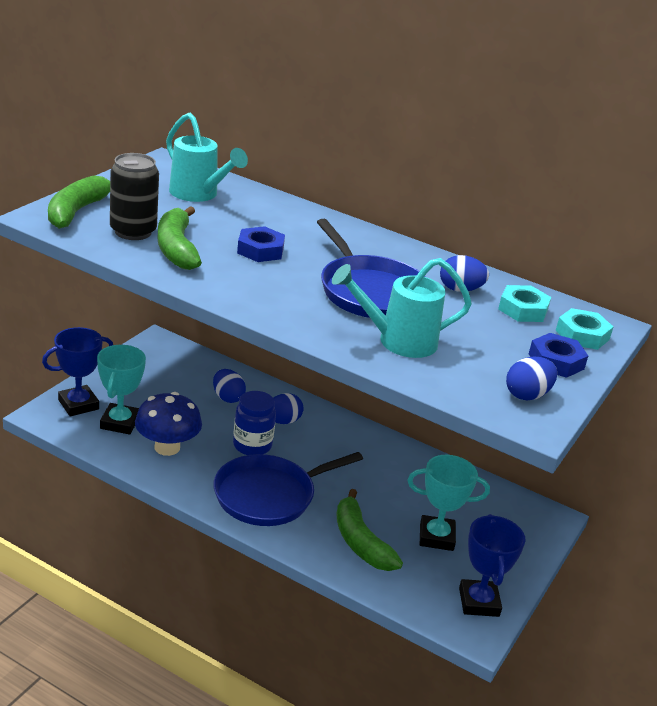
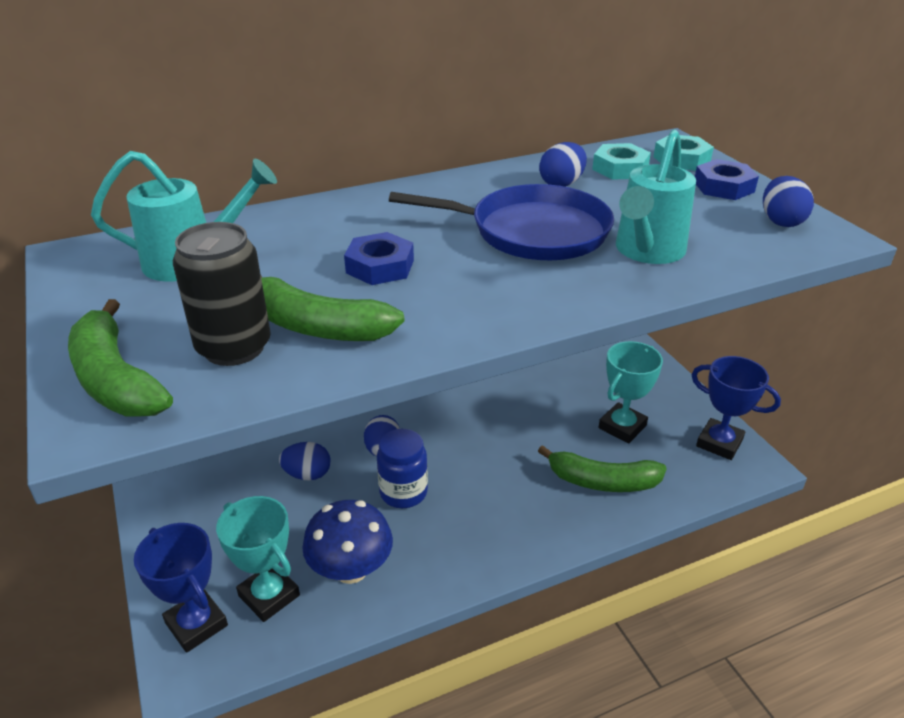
camera: 50 degrees left, 5 degrees up
blue trophy [42,327,113,416] -> blue trophy turned 45 degrees counterclockwise [134,523,228,653]
blue pan [214,452,363,526] -> none

